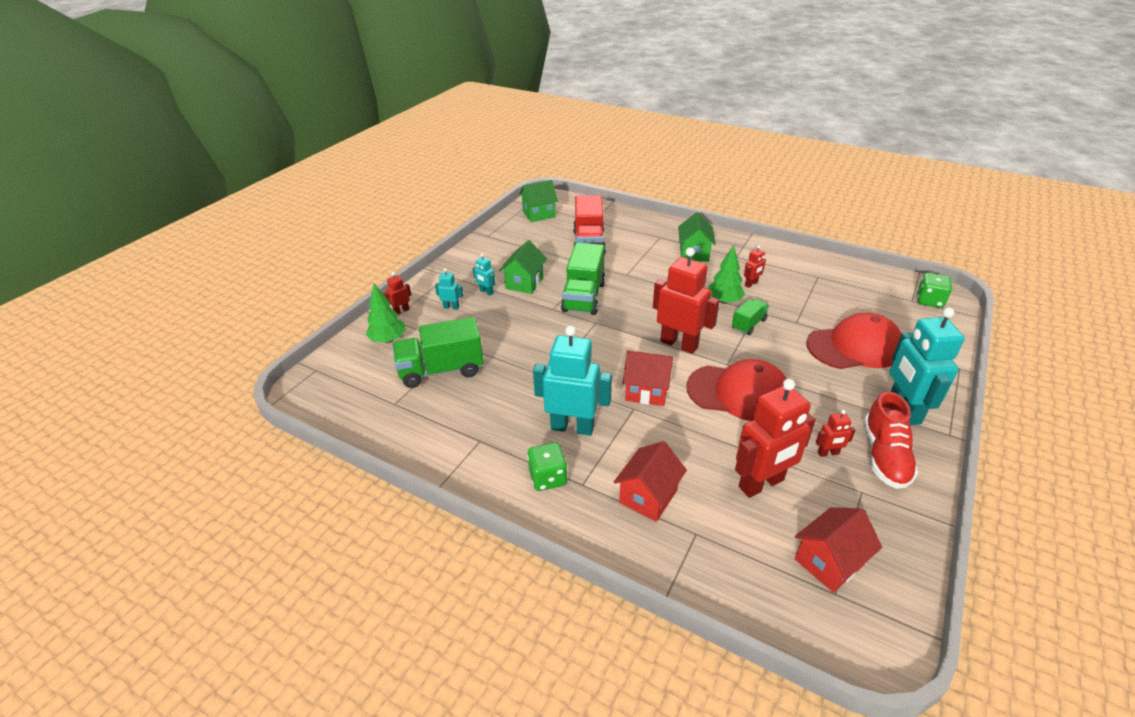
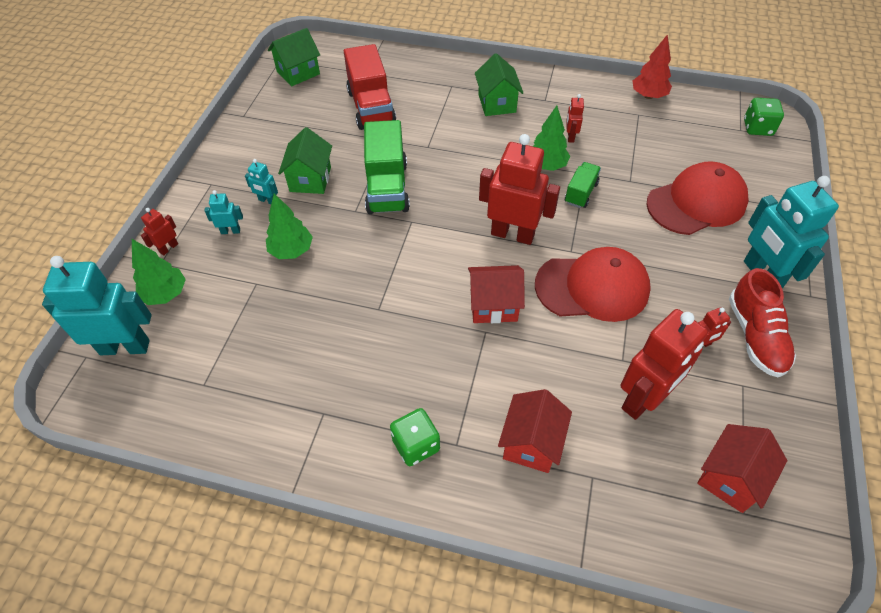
camera: 15 degrees left, 15 degrees up
green truck [393,317,484,388] -> none
turquoise robot [533,326,612,436] -> turquoise robot moved to [42,256,152,355]
red robot [744,245,766,288] -> red robot turned 150 degrees clockwise [566,94,584,143]
none -> green tree [266,193,313,259]
none -> red tree [632,34,672,99]

